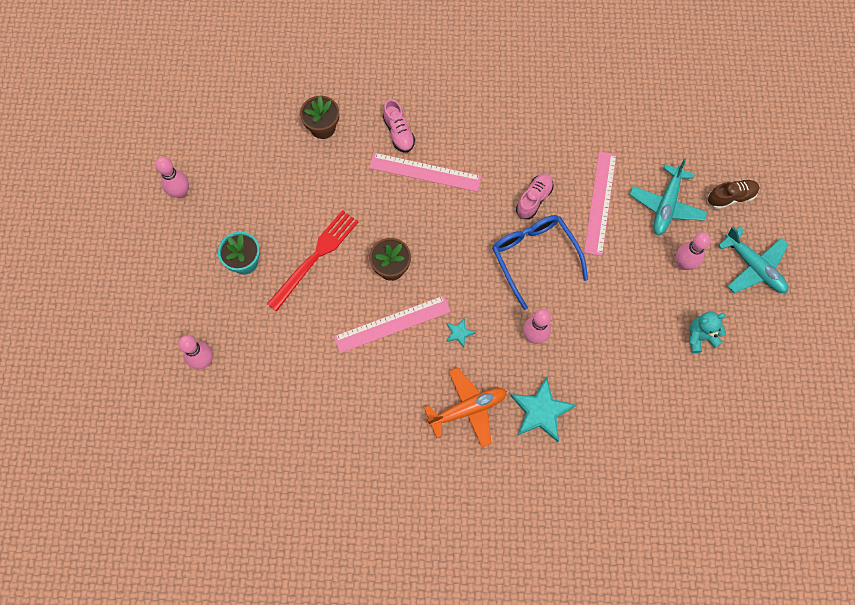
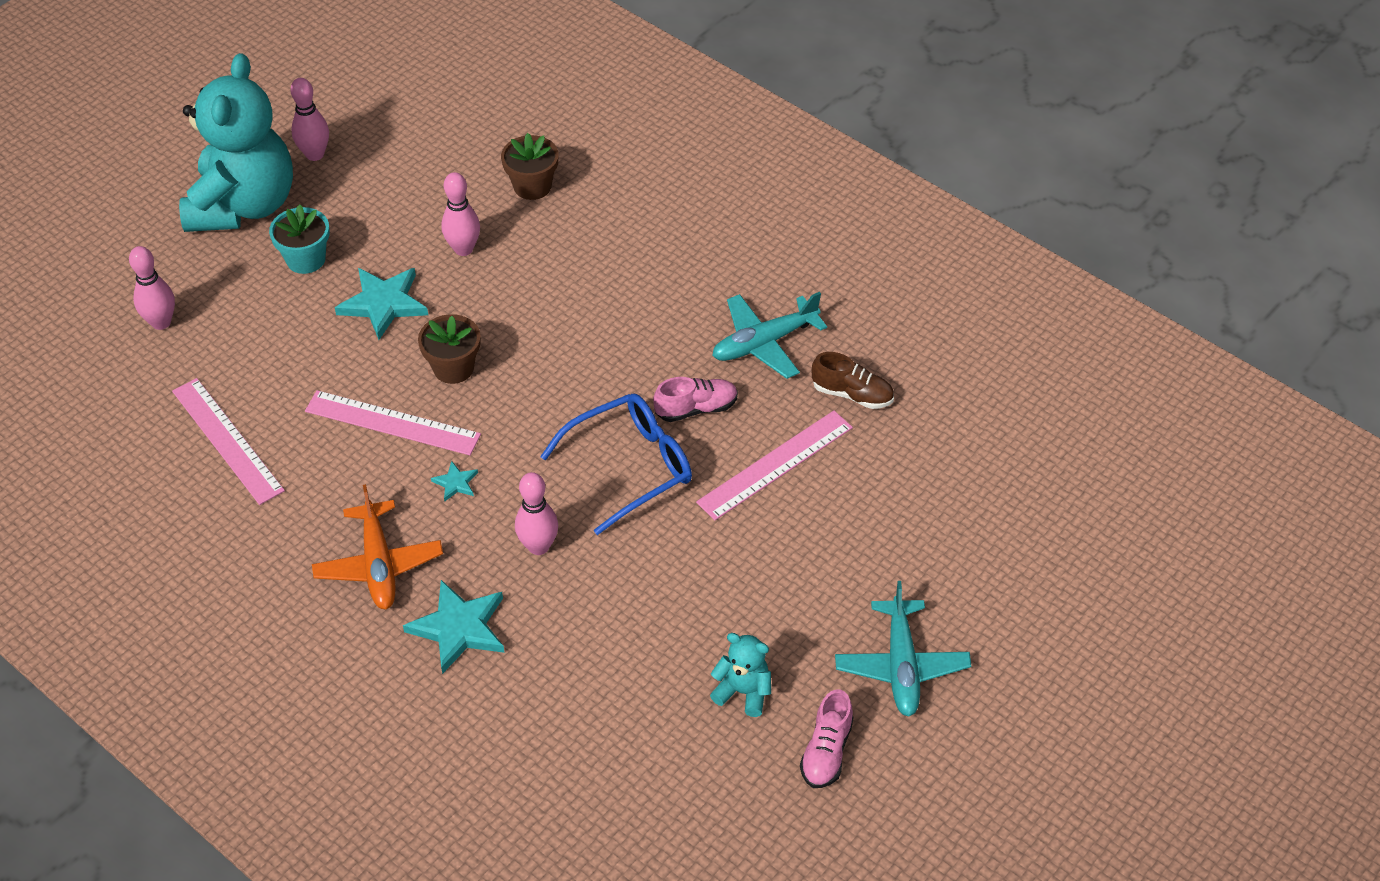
camera: 40 degrees right, 20 degrees down
red fork [267,210,358,311] -> turquoise star [335,268,428,340]
pink ruler [369,153,482,192] -> pink ruler moved to [172,378,285,505]
pink shoe [383,99,415,153] -> pink shoe moved to [800,689,854,788]
orange plane [424,367,507,448] -> orange plane turned 60 degrees clockwise [312,484,443,609]
blue glasses [492,215,588,310] -> blue glasses turned 45 degrees clockwise [540,393,692,535]
turquoise plane [629,158,707,235] -> turquoise plane moved to [712,292,827,379]
pink bowling pin [676,232,711,270] -> pink bowling pin moved to [441,172,480,256]
brown shoe [708,179,760,209] -> brown shoe moved to [812,352,894,409]
none -> turquoise teddy bear [179,53,293,232]

